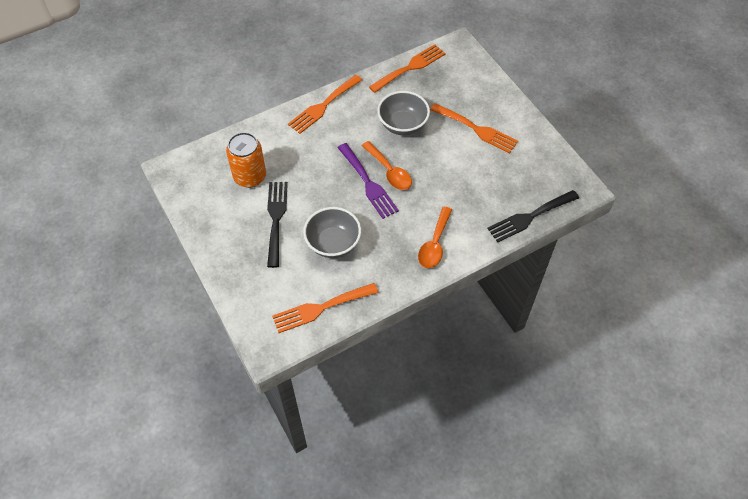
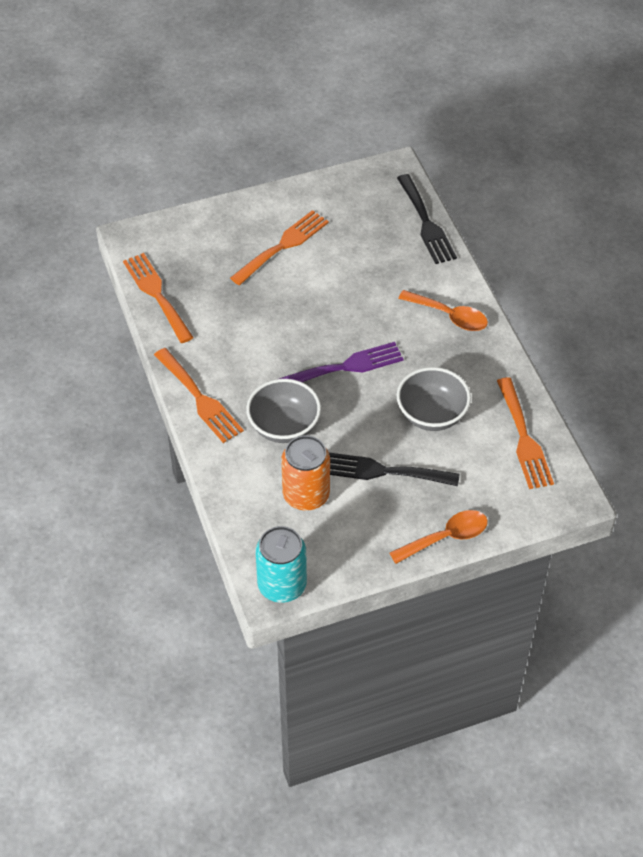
camera: 80 degrees left, 5 degrees down
orange spoon [362,141,412,190] -> orange spoon moved to [390,510,488,564]
grey bowl [377,91,430,135] -> grey bowl moved to [246,379,321,443]
none -> turquoise can [256,526,307,603]

